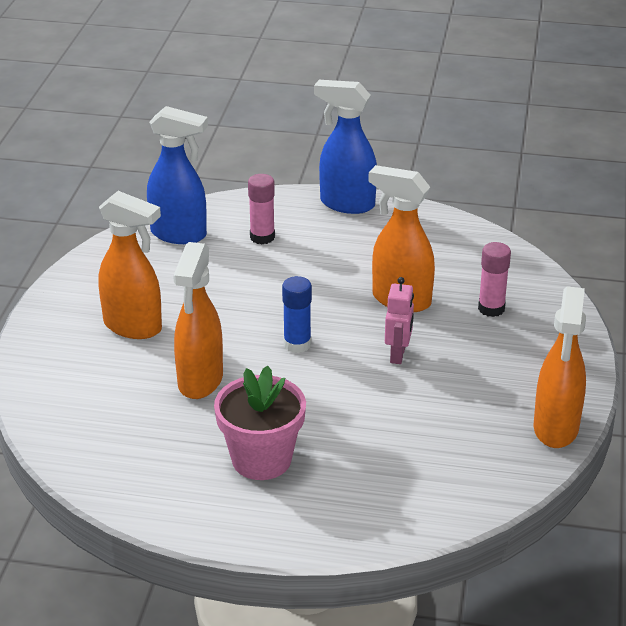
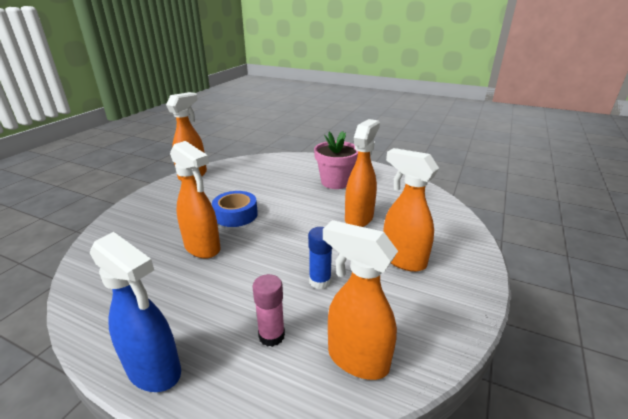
camera: 165 degrees left, 5 degrees down
blue spray bottle [147,106,208,244] -> orange spray bottle [323,220,398,380]
blue glue stick [282,276,312,353] -> blue glue stick moved to [308,227,333,289]
pink robot [385,277,414,364] -> blue tape [212,191,258,227]
pink glue stick [478,242,511,317] -> none

